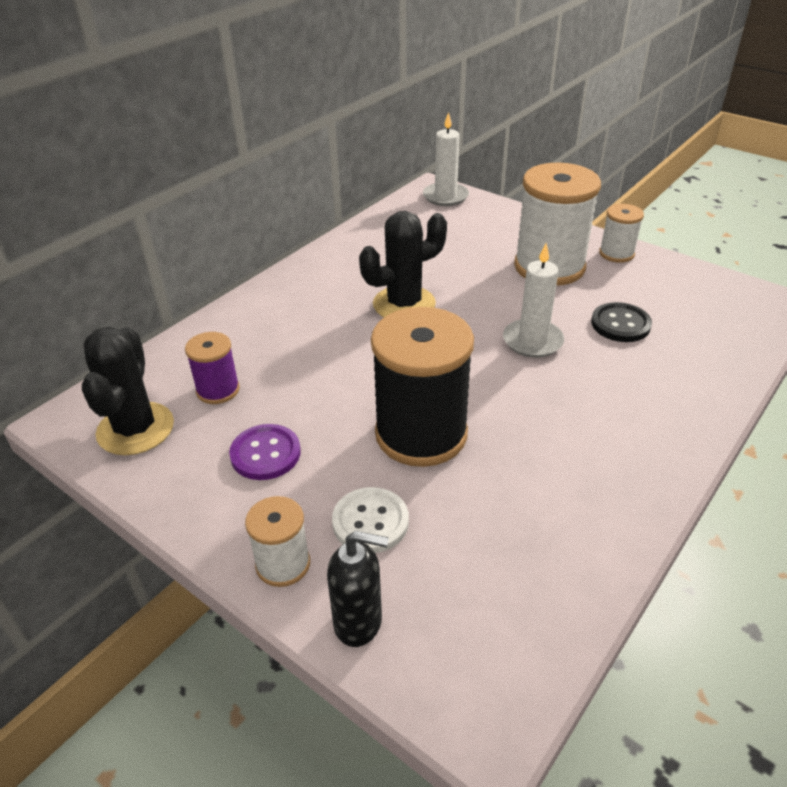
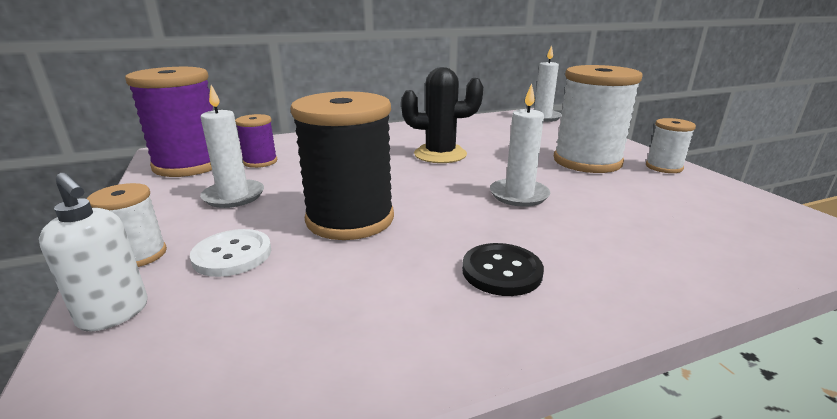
camera: 30 degrees right, 15 degrees down
black cactus [82,327,174,455] -> purple spool [125,67,213,177]
purple button [229,424,301,480] -> white candle [200,85,264,208]
black soap dispenser [327,531,389,647] -> white soap dispenser [39,173,147,331]
black button [591,302,652,342] -> black button moved to [462,243,544,296]

